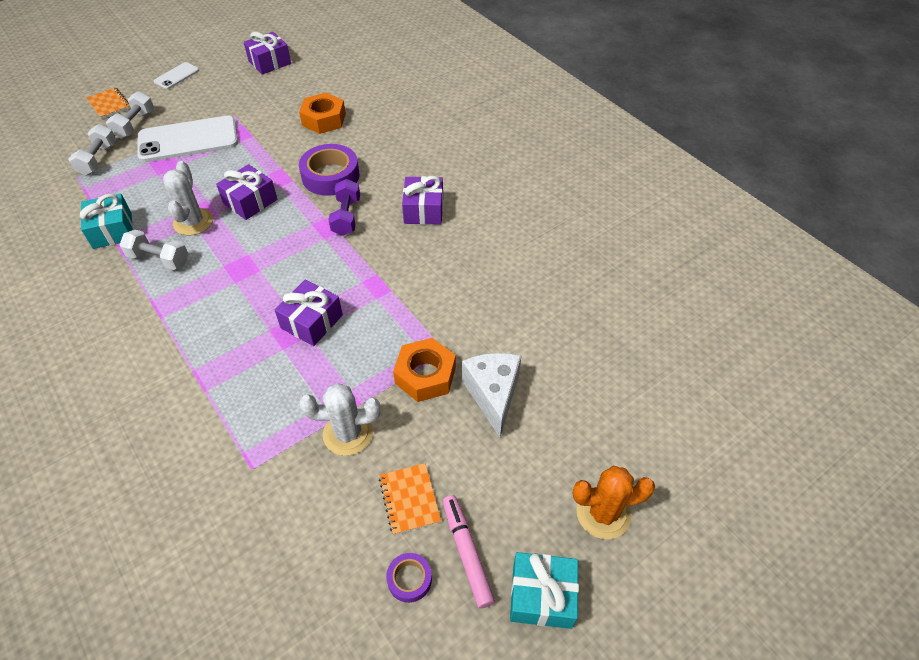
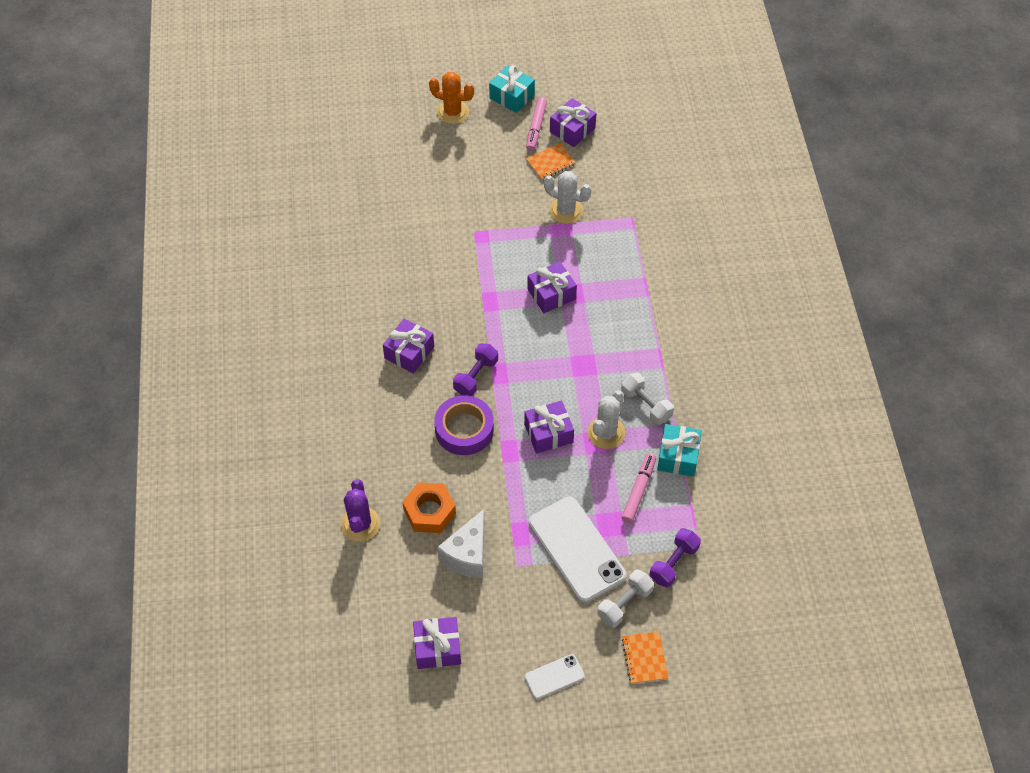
camera: 150 degrees left, 5 degrees up
white dumbbell [68,124,117,175] -> purple dumbbell [650,528,701,587]
white phone [137,115,238,162] -> white phone turned 45 degrees clockwise [529,496,627,603]
orange notebook [379,463,441,535] -> orange notebook turned 45 degrees clockwise [526,143,576,180]
purple tape [386,553,432,603] -> purple gift [550,98,596,147]
orange nut [393,338,456,402] -> none
white cheese [462,353,521,437] -> white cheese moved to [437,509,485,578]
none -> purple cactus [341,479,380,542]
none -> pink marker [621,453,656,523]

